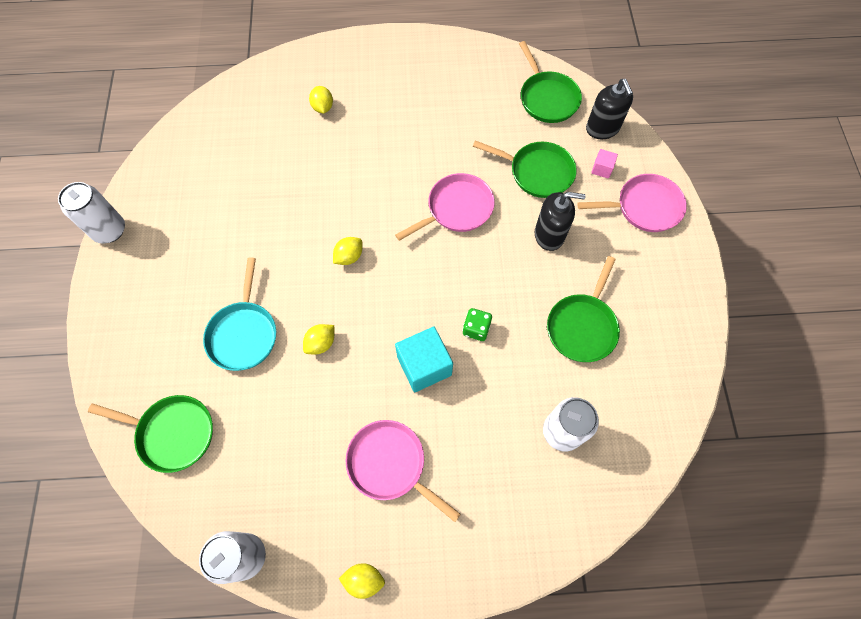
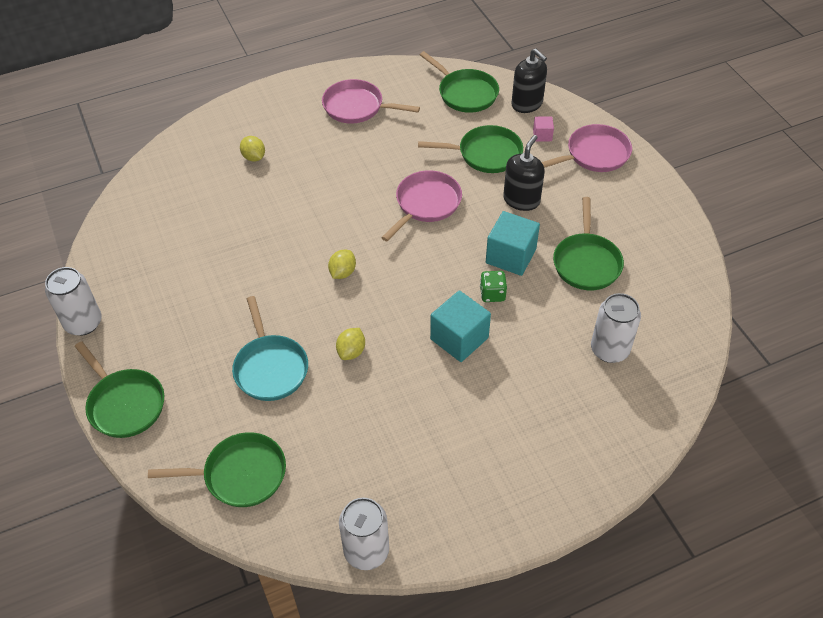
camera: 20 degrees left, 15 degrees down
yellow lemon [338,563,385,599] -> none
pink pan [345,420,461,522] -> pink pan moved to [322,79,420,124]
black soap dispenser [535,192,586,251] -> black soap dispenser turned 45 degrees counterclockwise [503,135,545,211]
none -> green pan [75,341,164,438]
none -> turquoise cube [486,211,540,276]

